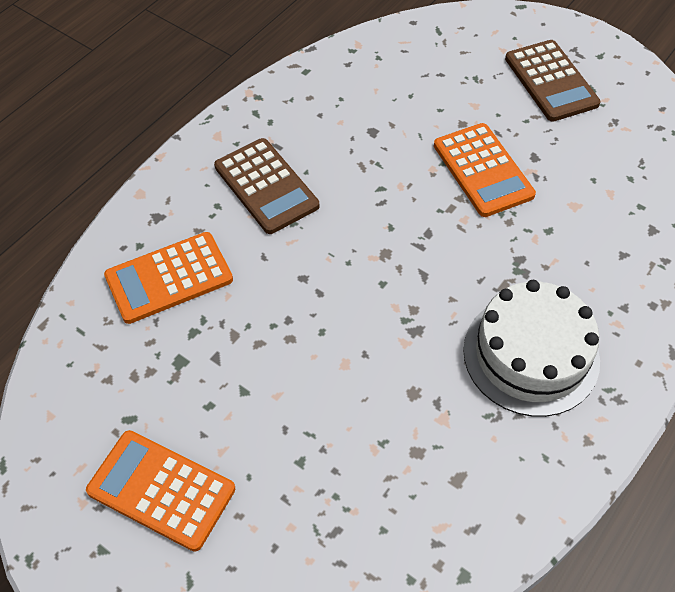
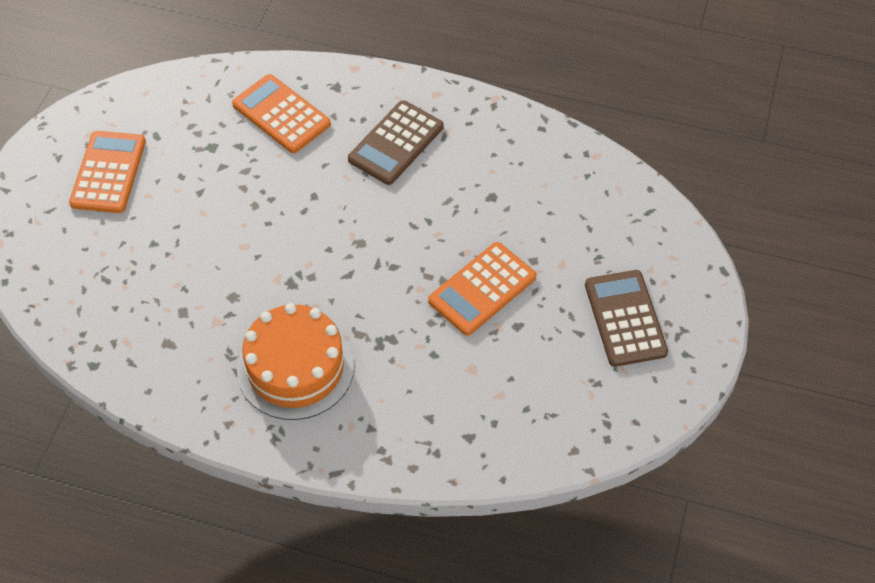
camera: 70 degrees right, 0 degrees up
white cake [463,280,600,417] -> orange cake [237,303,354,420]
brown calculator [505,40,600,122] -> brown calculator turned 120 degrees clockwise [585,270,668,367]

